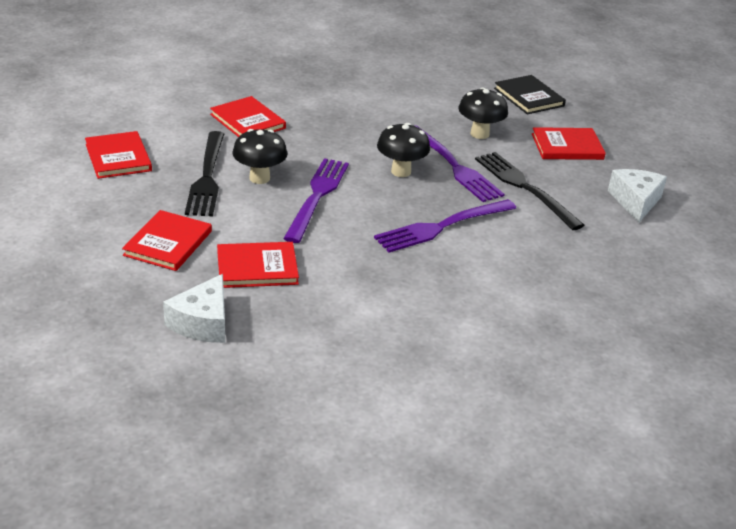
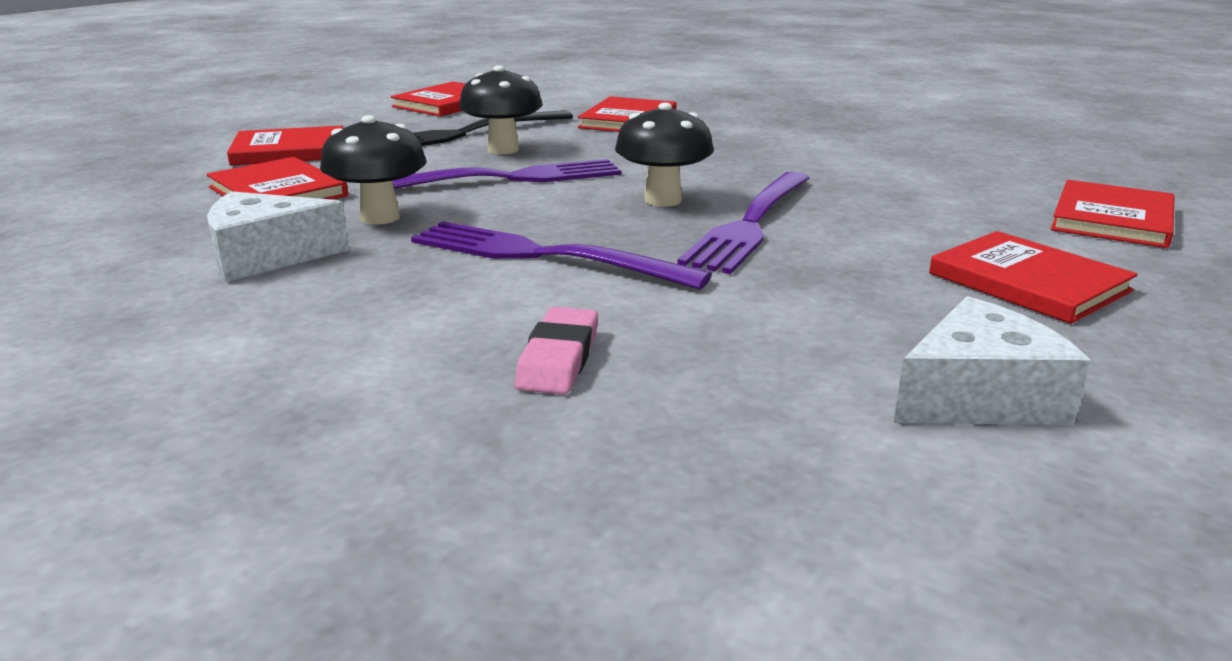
camera: 60 degrees right, 10 degrees down
white cheese [163,274,225,343] -> white cheese moved to [207,191,349,282]
black mushroom [459,88,508,139] -> black mushroom moved to [320,115,427,225]
black fork [475,152,585,230] -> none
black book [494,75,566,114] -> red book [1051,180,1175,248]
none -> pink eraser [515,307,598,394]

